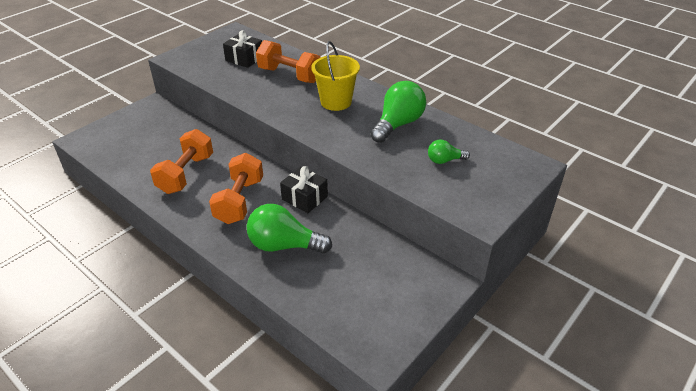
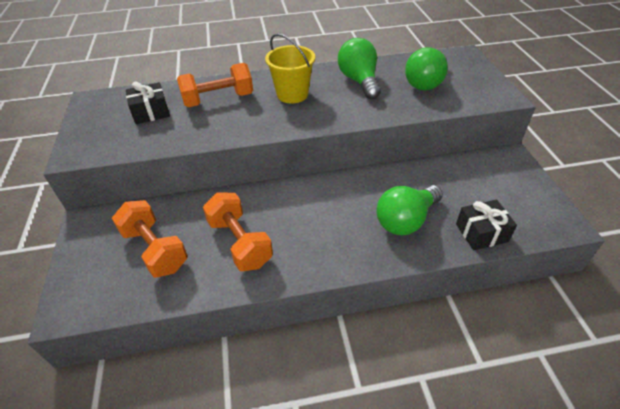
camera: 50 degrees left, 5 degrees up
orange dumbbell [209,153,263,224] -> orange dumbbell moved to [112,200,188,278]
black gift [280,166,328,213] -> black gift moved to [456,200,517,250]
green light bulb [428,139,470,164] -> green light bulb [405,47,448,91], size x1.87

